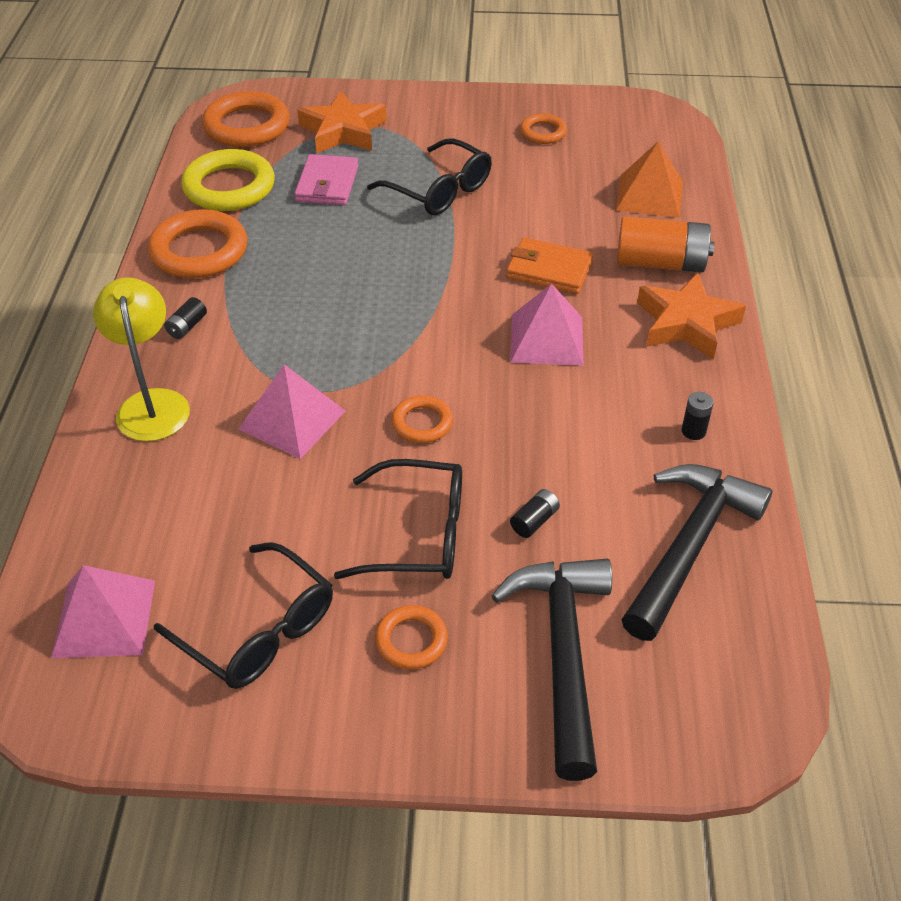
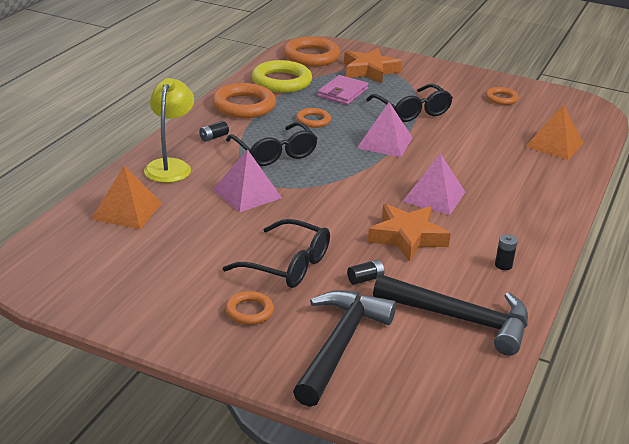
camera: 20 degrees right, 15 degrees down
pink pyramid [51,565,155,658] -> pink pyramid moved to [357,102,413,157]
black glasses [154,542,333,689] -> black glasses moved to [226,122,318,166]
orange ring [392,396,453,443] -> orange ring moved to [296,108,331,128]
orange wallet [506,238,594,294] -> none
orange battery [617,216,715,273] -> none
black hammer [621,464,772,641] -> black hammer turned 60 degrees clockwise [373,274,528,356]
orange star [637,273,746,359] -> orange star moved to [368,204,451,262]
none -> orange pyramid [92,166,162,229]

